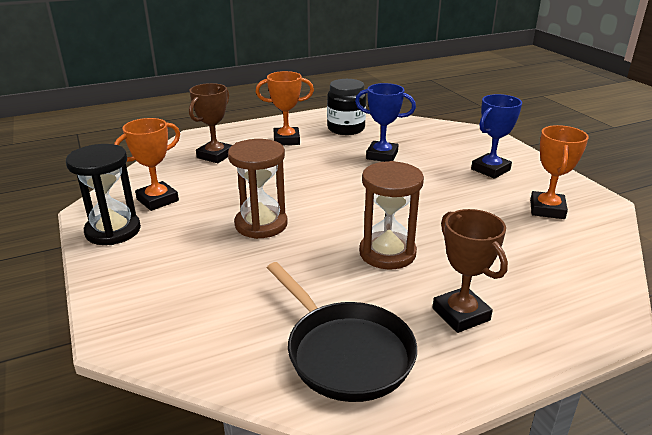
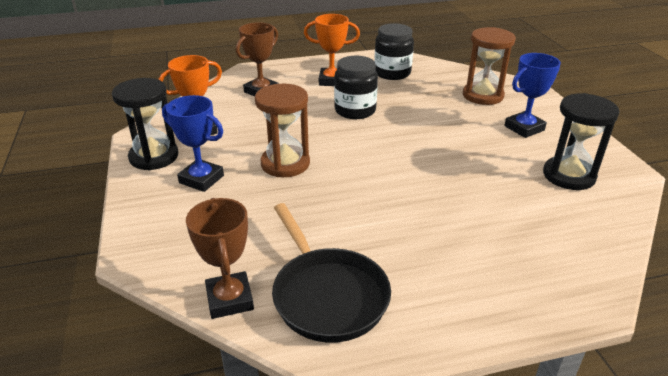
camera: 10 degrees right, 5 degrees up
blue trophy [355,83,416,162] -> blue trophy moved to [162,95,224,192]
brown hourglass [359,161,424,269] -> brown hourglass moved to [463,27,516,105]
brown trophy [433,209,508,333] -> brown trophy moved to [186,198,254,319]
orange trophy [530,125,589,219] -> black hourglass [543,93,619,190]
none -> black jar [334,56,378,119]

